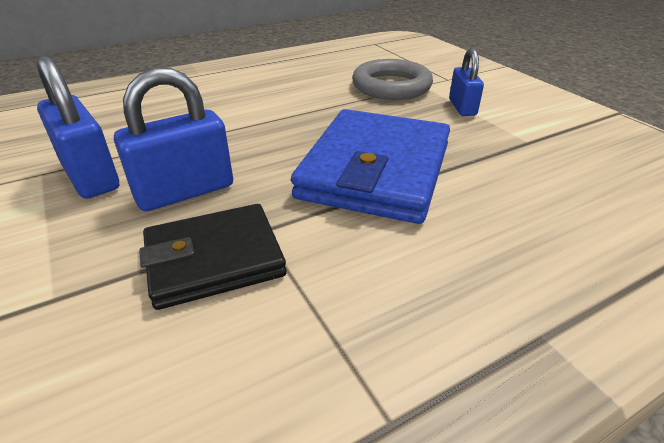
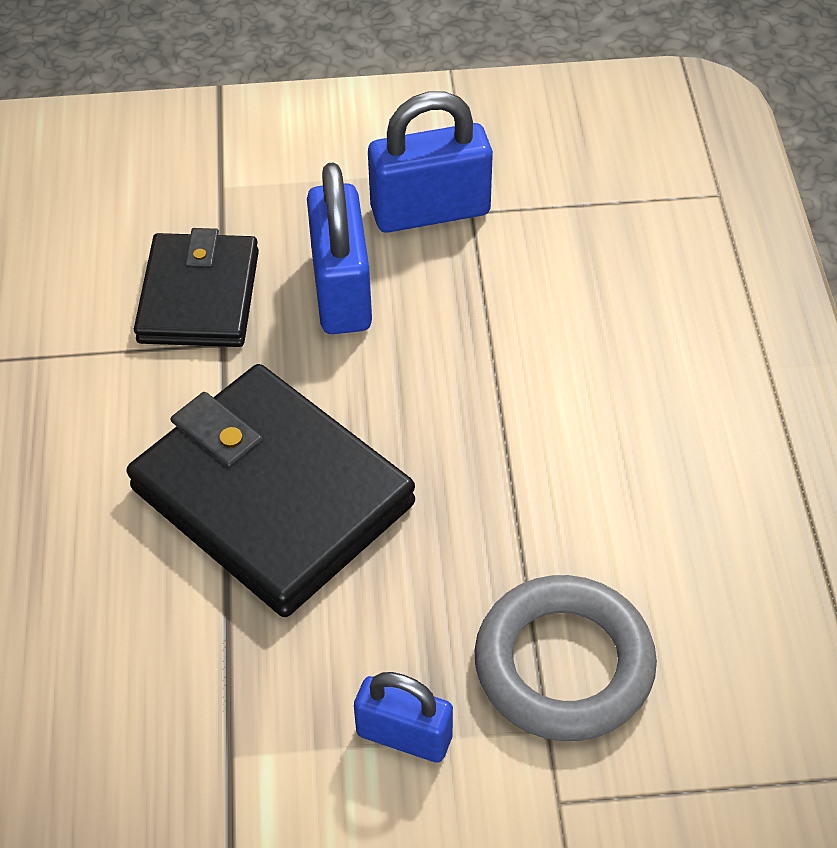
camera: 115 degrees right, 15 degrees up
blue wallet [291,109,450,224] -> black wallet [127,364,415,617]

